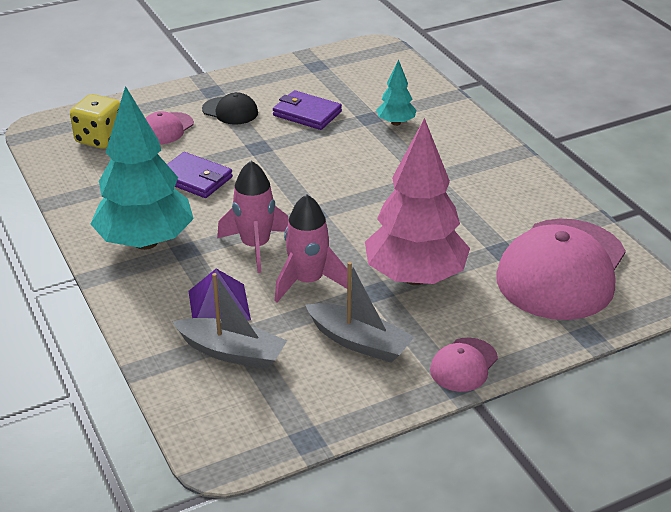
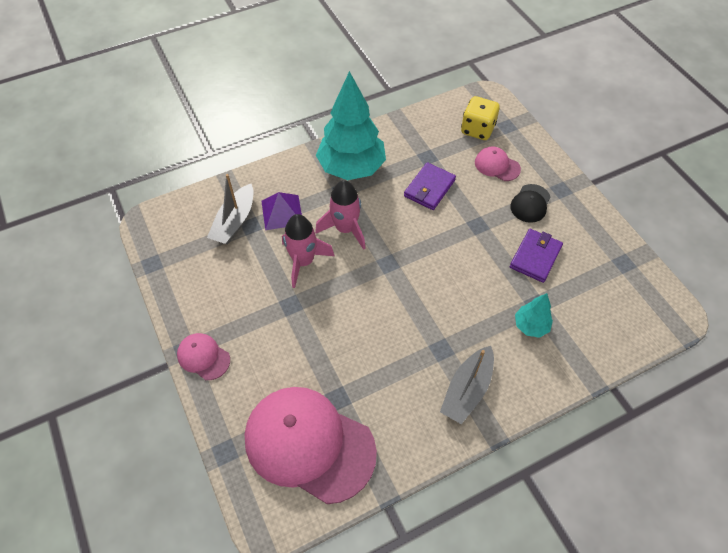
camera: 90 degrees right, 20 degrees up
grey boat [305,262,414,363] -> grey boat moved to [440,346,494,424]
pink tree [365,118,470,285] -> none

